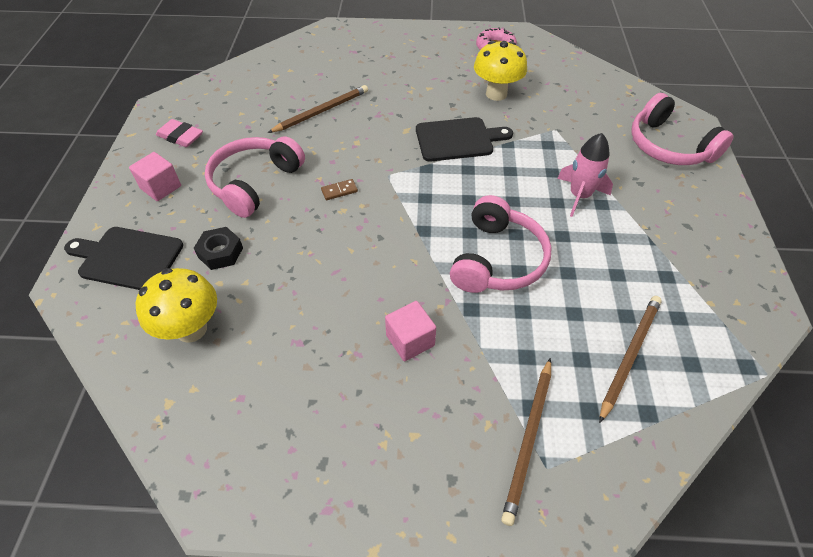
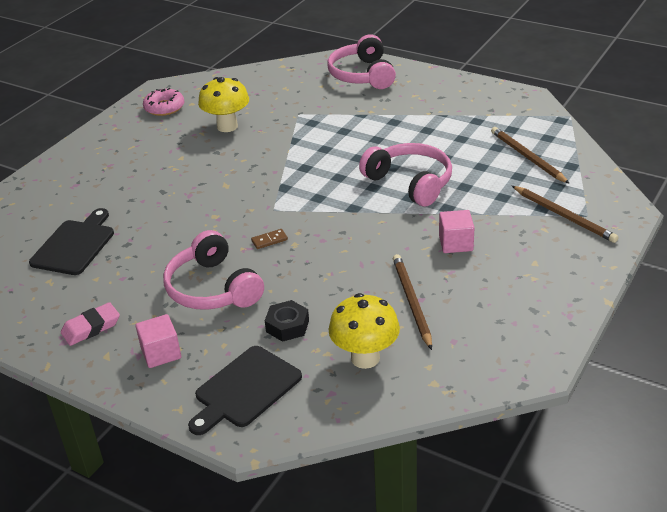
camera: 60 degrees left, 15 degrees down
brown pencil [268,85,368,133] -> brown pencil moved to [393,254,432,350]
brown domino [321,179,358,200] -> brown domino turned 60 degrees clockwise [251,229,288,249]
black cutting board [416,117,513,162] -> black cutting board moved to [29,208,114,275]
pink rocket [557,133,613,217] -> none
pink headphones [631,93,734,165] -> pink headphones turned 90 degrees clockwise [327,35,396,89]

